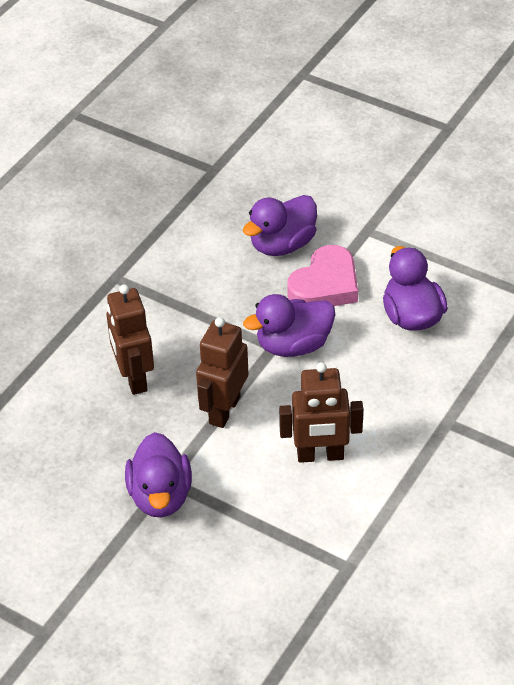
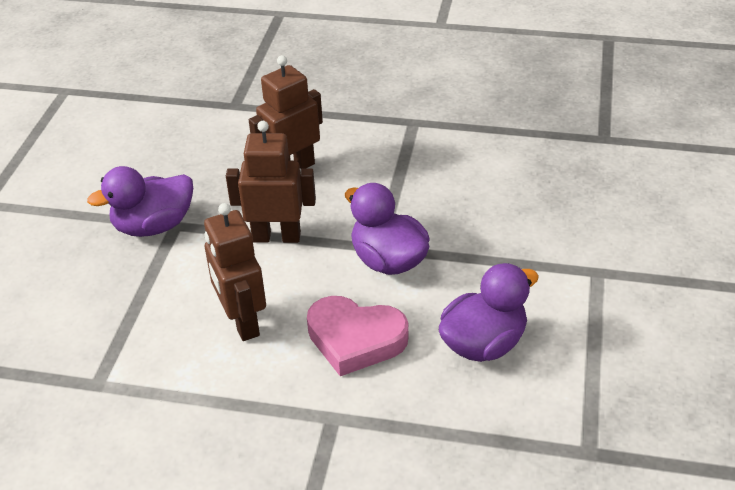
camera: 70 degrees right, 5 degrees down
purple duck [243,195,317,256] -> none
pink heart [287,245,358,306] -> pink heart moved to [307,296,409,376]

